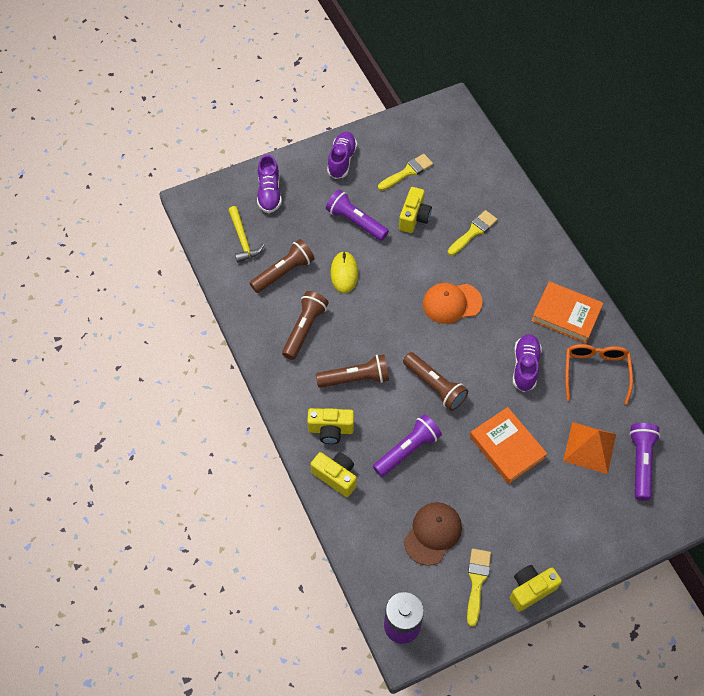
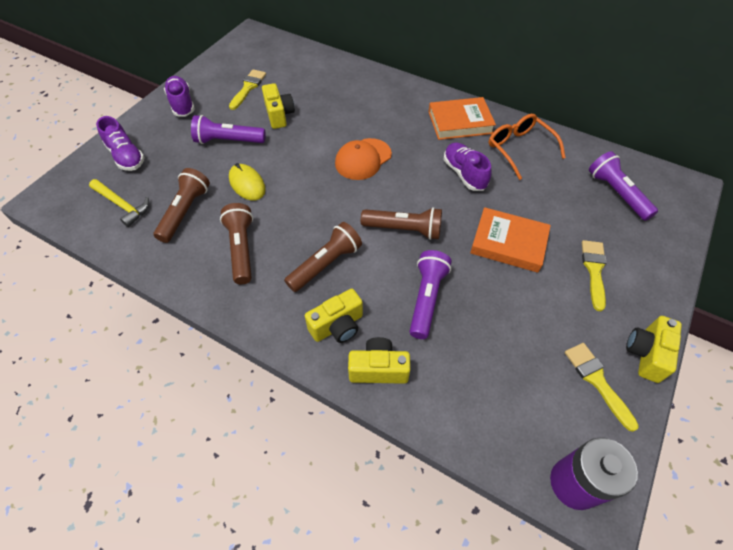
camera: 35 degrees left, 5 degrees down
brown cap [404,502,462,566] -> none
yellow brush [448,210,498,256] -> yellow brush moved to [582,240,607,311]
orange pyramid [563,422,616,474] -> none

